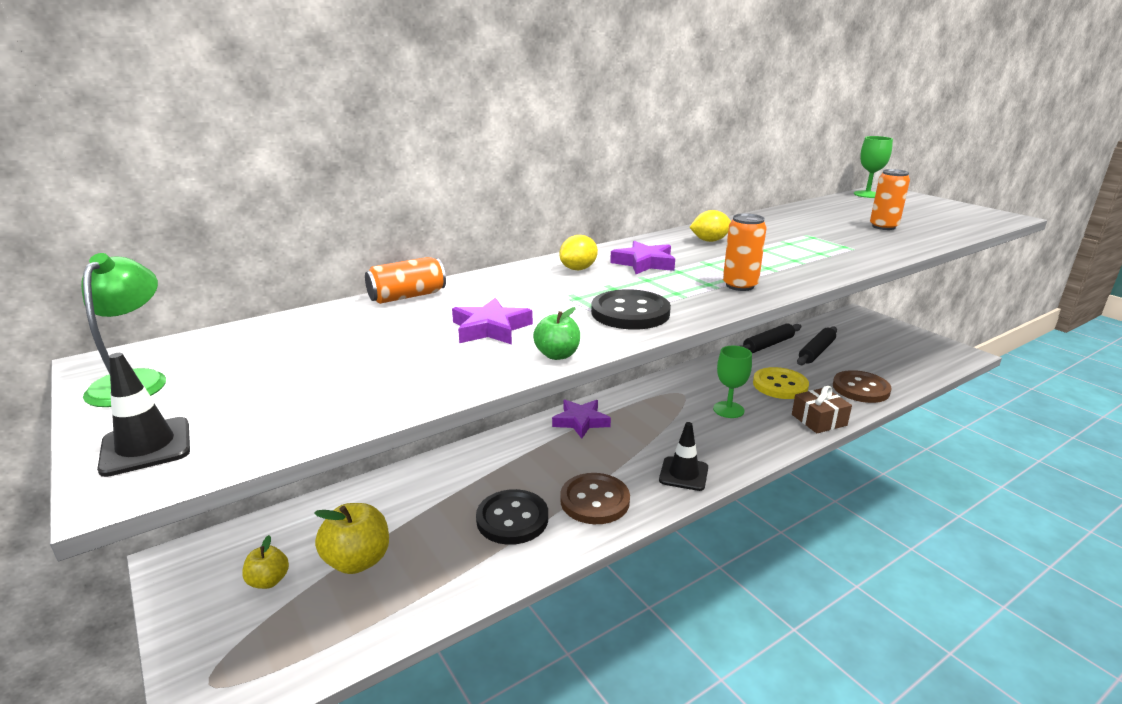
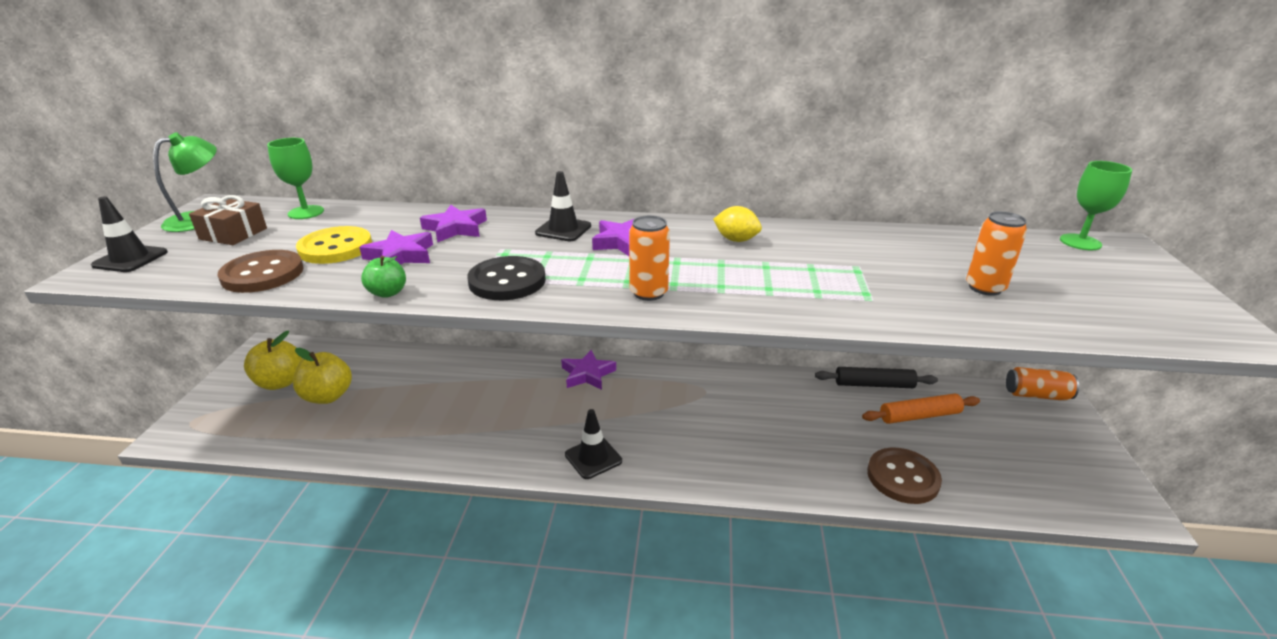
camera: 40 degrees right, 5 degrees up
yellow apple [242,535,289,589] -> yellow apple [244,331,303,390], size x1.70
orange can [365,257,446,304] -> orange can moved to [1006,367,1079,401]
black button [476,489,548,545] -> none
yellow lemon [559,235,598,270] -> black traffic cone [535,171,591,241]
brown button [560,473,630,524] -> brown button moved to [218,250,304,293]
green goblet [713,346,752,418] -> green goblet moved to [267,138,324,219]
yellow button [753,367,809,399] -> yellow button moved to [296,226,372,264]
brown gift [792,386,852,433] -> brown gift moved to [189,195,267,245]
black rolling pin [797,326,837,365] -> orange rolling pin [862,394,980,424]
none -> purple star [420,205,487,242]

